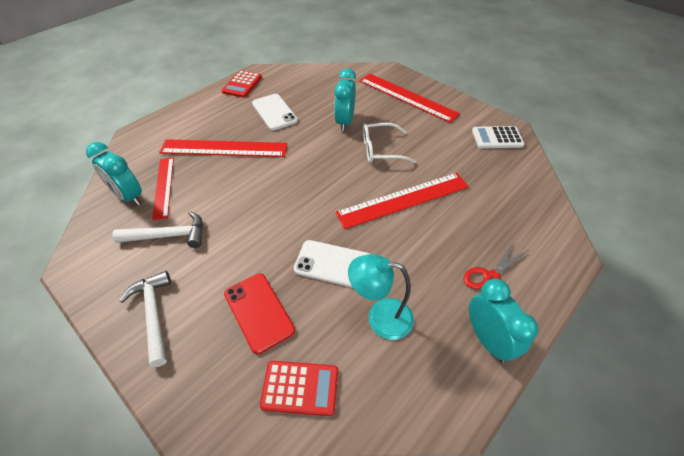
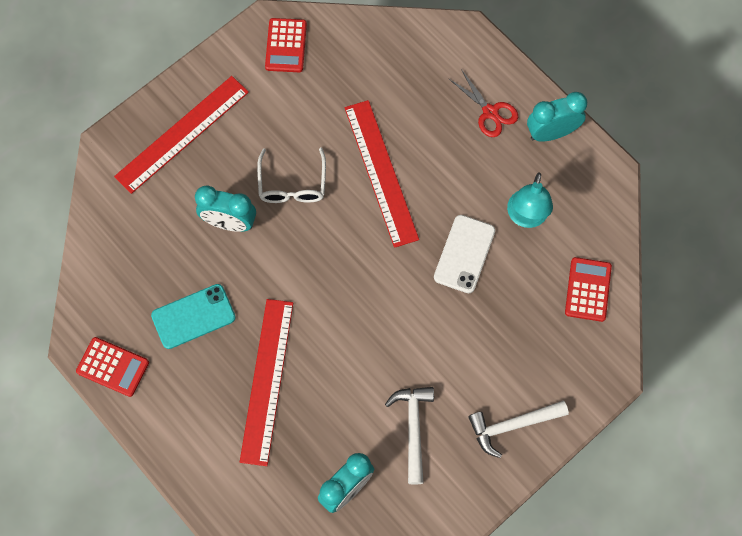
camera: 85 degrees left, 20 degrees up
red ruler [152,158,174,220] -> none
red phone [224,274,295,354] -> none
white phone [252,94,298,130] -> turquoise phone [151,284,236,349]
white calculator [472,126,525,148] -> red calculator [265,18,307,72]

